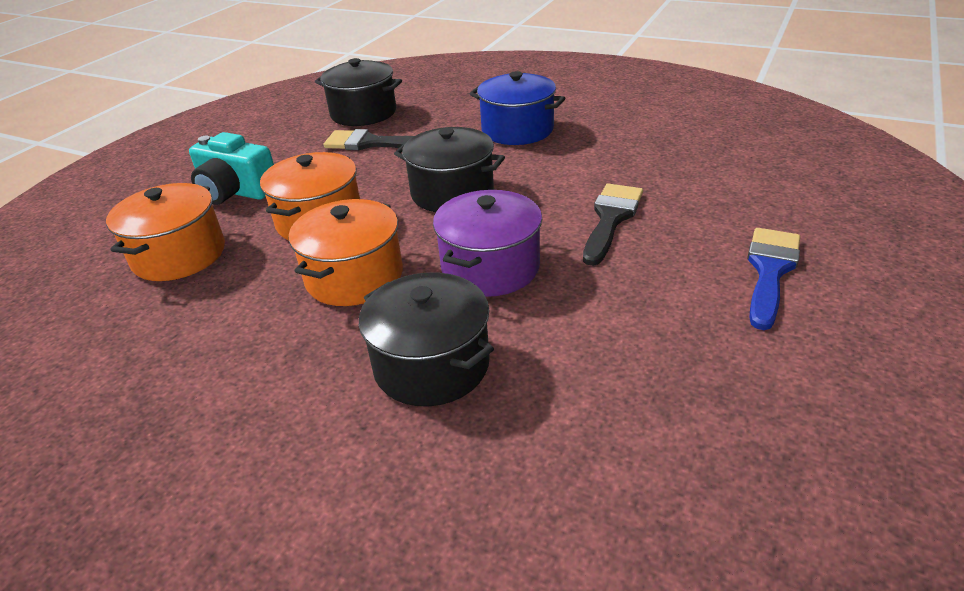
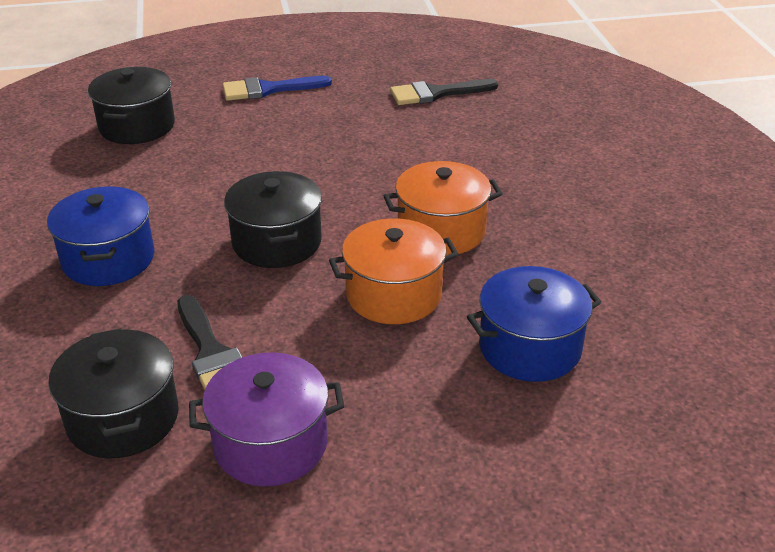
camera: 130 degrees left, 0 degrees up
orange pot [106,183,225,281] -> blue pot [467,266,601,382]
turquoise camera [189,132,274,205] -> none
black pot [359,272,494,407] -> black pot moved to [88,67,175,144]
purple pot [433,190,542,297] -> purple pot moved to [189,352,344,487]
black brush [583,183,643,266] -> black brush moved to [390,79,498,105]

